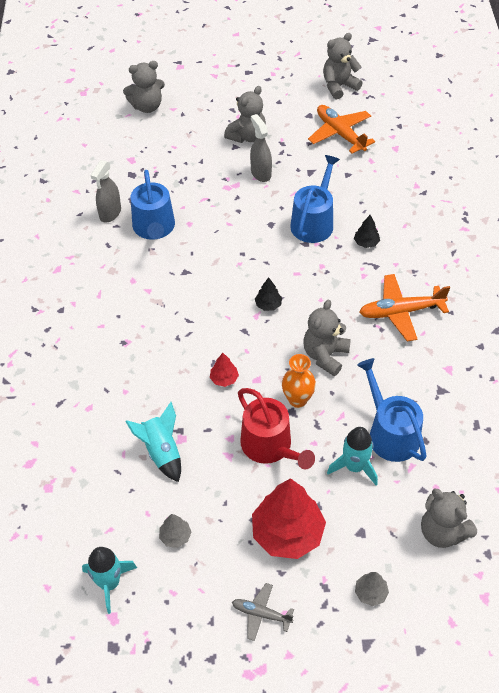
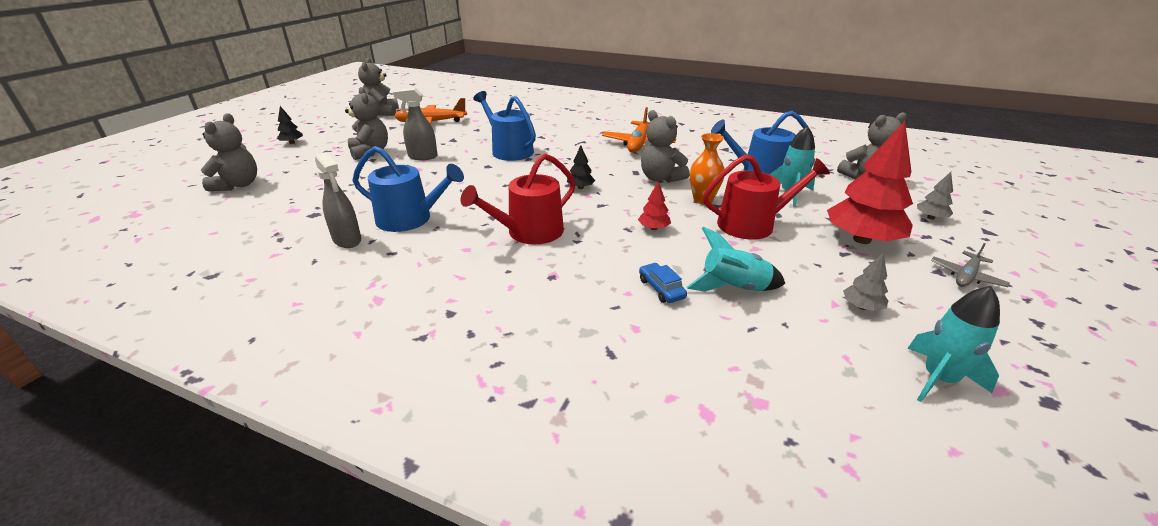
camera: 65 degrees left, 20 degrees down
black tree [354,215,380,248] -> black tree moved to [277,106,303,144]
none -> red watering can [460,153,576,244]
none -> blue car [639,263,687,303]

